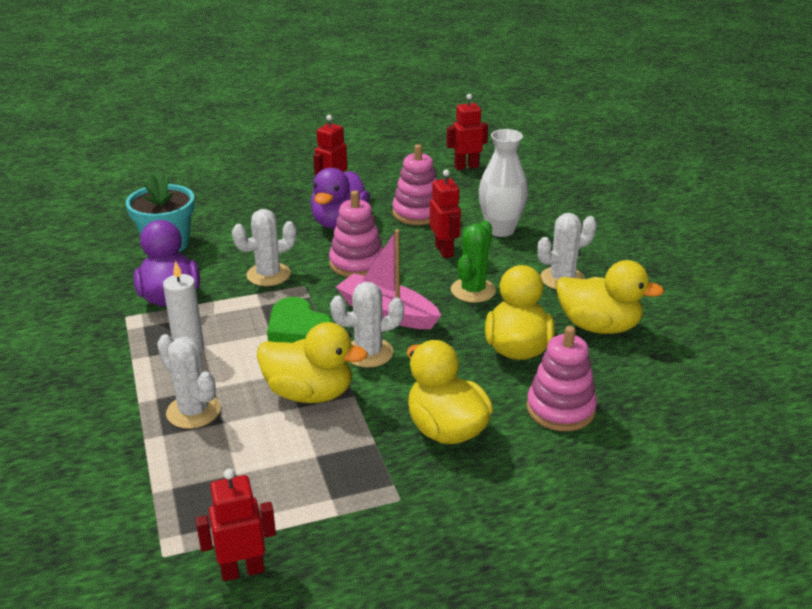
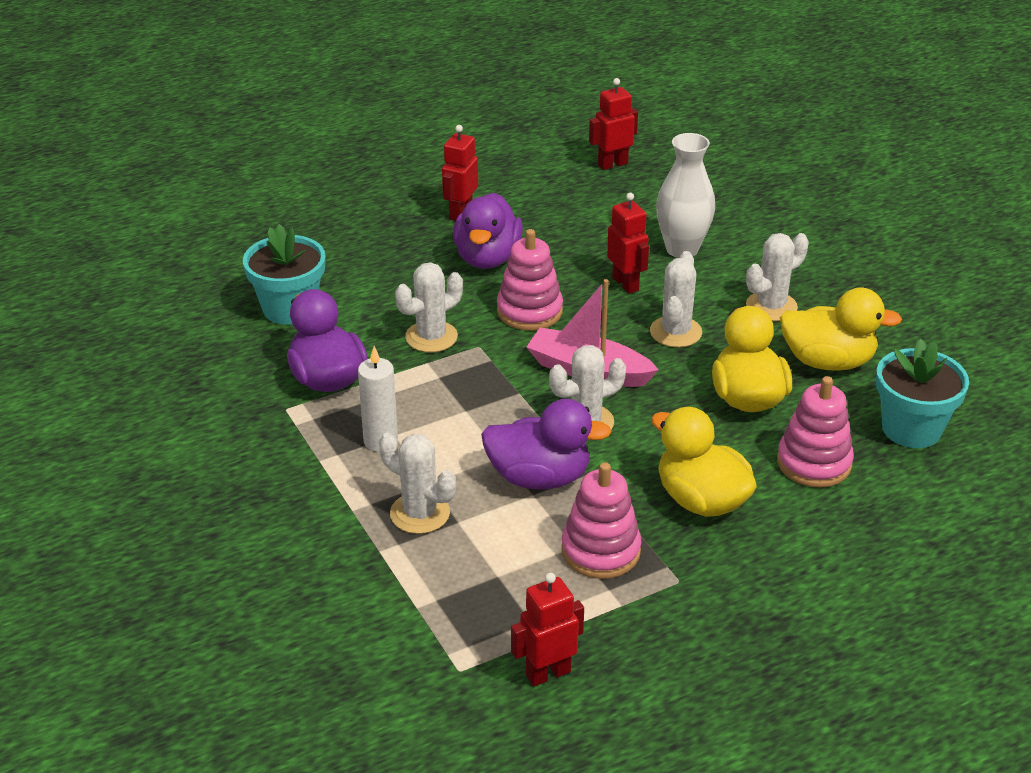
camera: 10 degrees left, 5 degrees up
yellow duck [257,322,368,403] -> purple duck [481,399,612,489]
green heart [267,297,332,343] -> none
pink stacking toy [392,144,437,225] -> pink stacking toy moved to [561,462,641,579]
green cactus [451,221,496,303] -> white cactus [650,251,702,348]
none -> turquoise flower pot [876,339,969,448]

